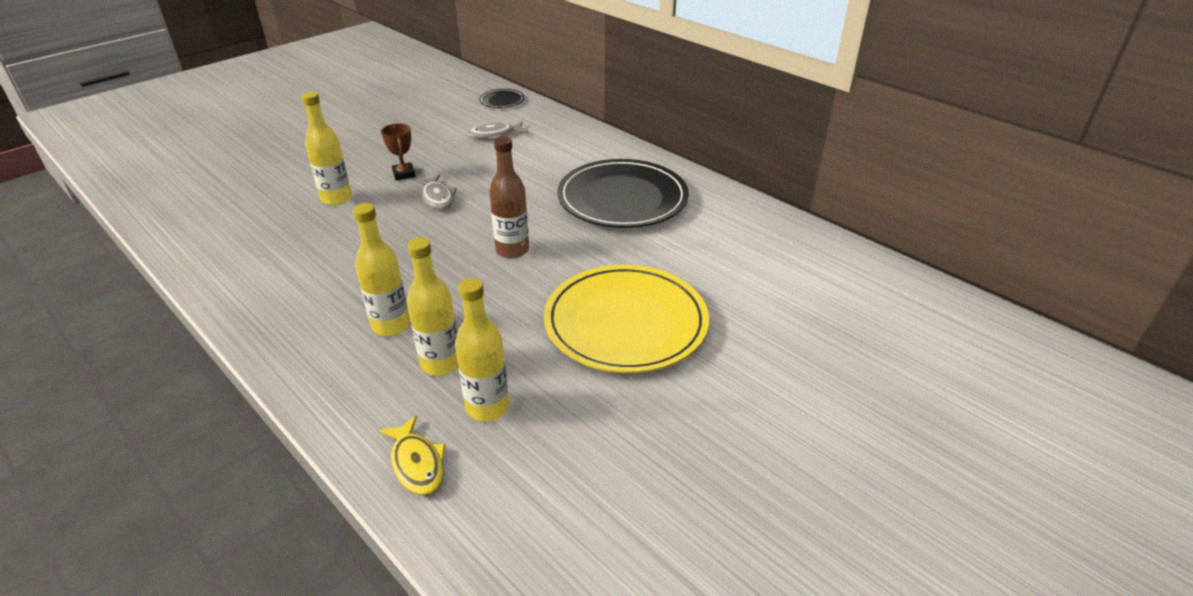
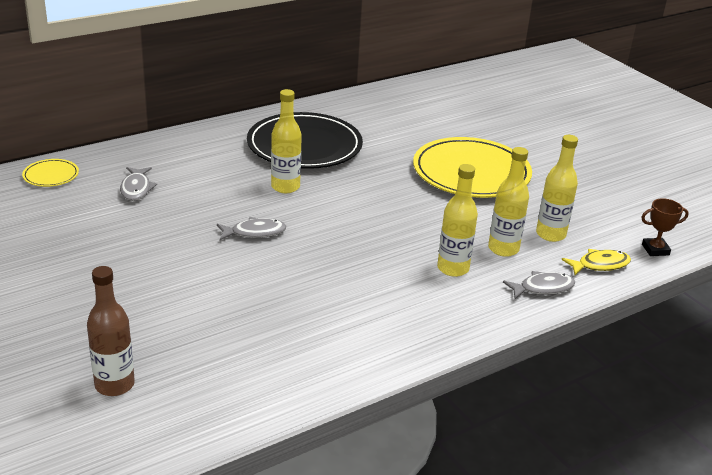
camera: 80 degrees left, 5 degrees down
yellow bottle [302,92,352,205] -> yellow bottle moved to [271,89,302,193]
brown trophy [381,123,416,180] -> brown trophy moved to [641,198,689,256]
black plate [479,89,525,108] -> yellow plate [22,159,79,187]
brown bottle [489,136,529,259] -> brown bottle moved to [87,266,135,396]
none -> grey fish [503,271,575,299]

